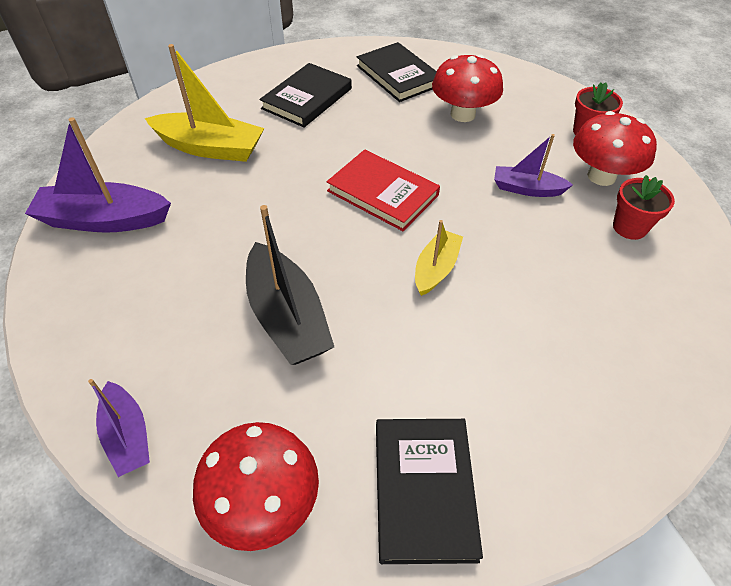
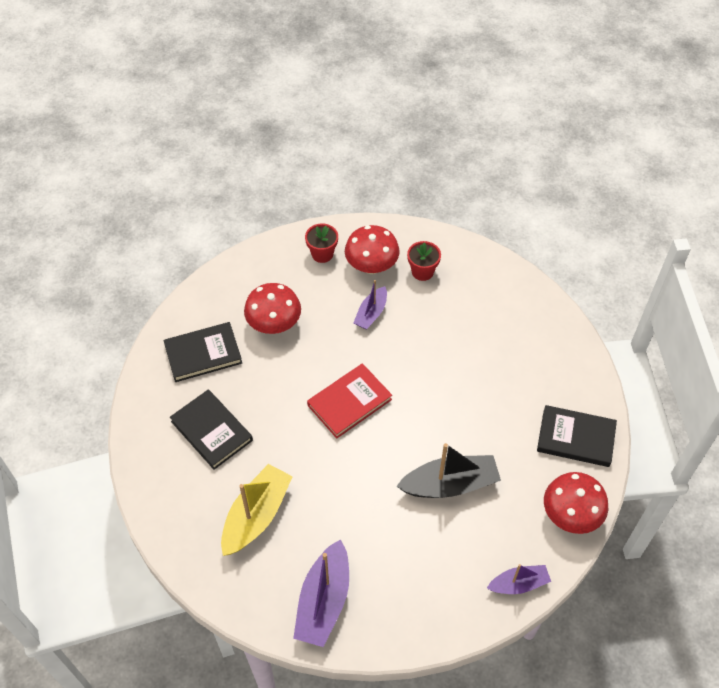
camera: 75 degrees left, 5 degrees up
yellow boat [415,220,463,296] -> none

